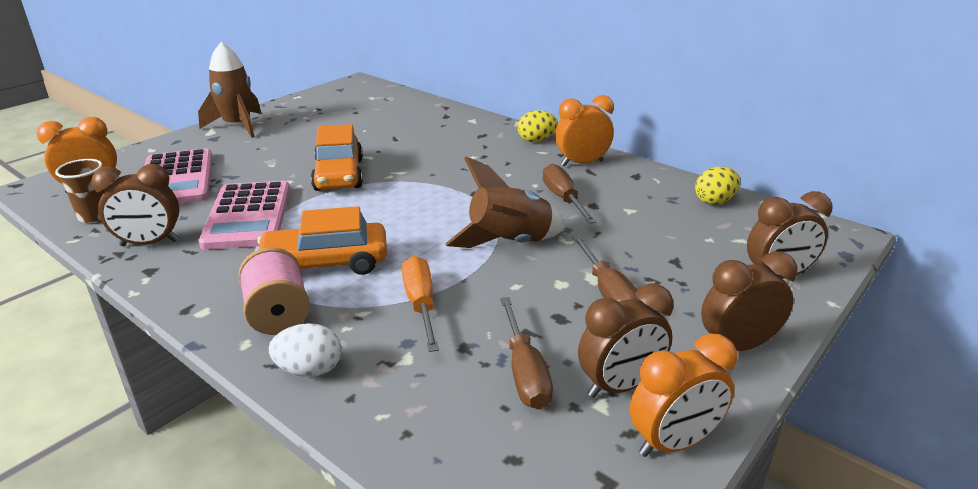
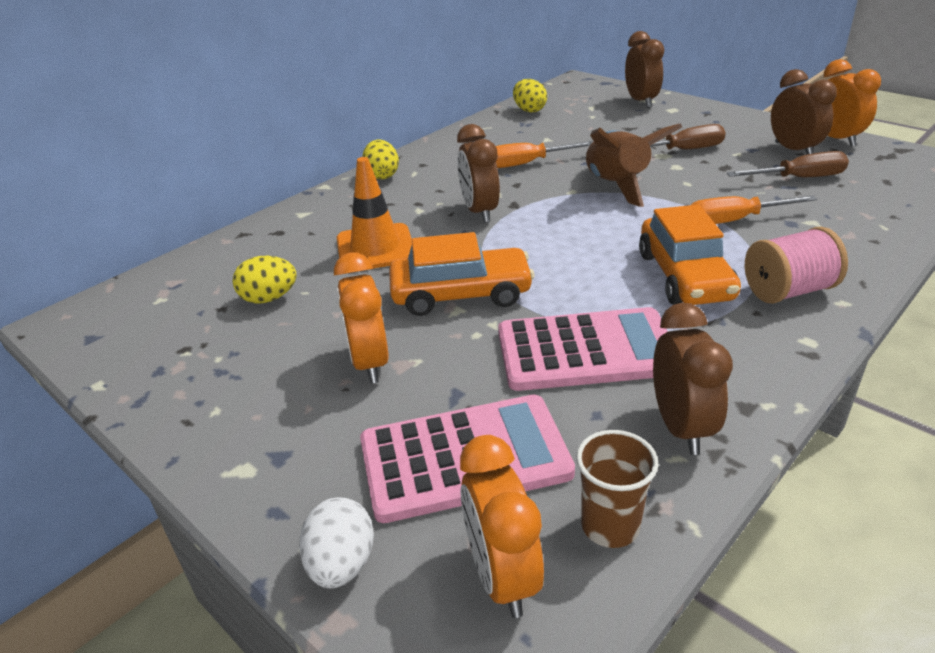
camera: 85 degrees left, 5 degrees up
brown rocket [198,42,262,138] -> none
white egg [269,323,341,377] -> white egg moved to [299,497,374,588]
brown screwdriver [543,163,596,224] -> orange screwdriver [496,141,593,168]
orange clock [555,95,614,166] -> orange clock moved to [334,252,389,384]
brown clock [701,251,798,351] -> brown clock moved to [457,124,500,223]
none -> yellow egg [233,256,297,303]
none -> orange traffic cone [337,157,412,268]

